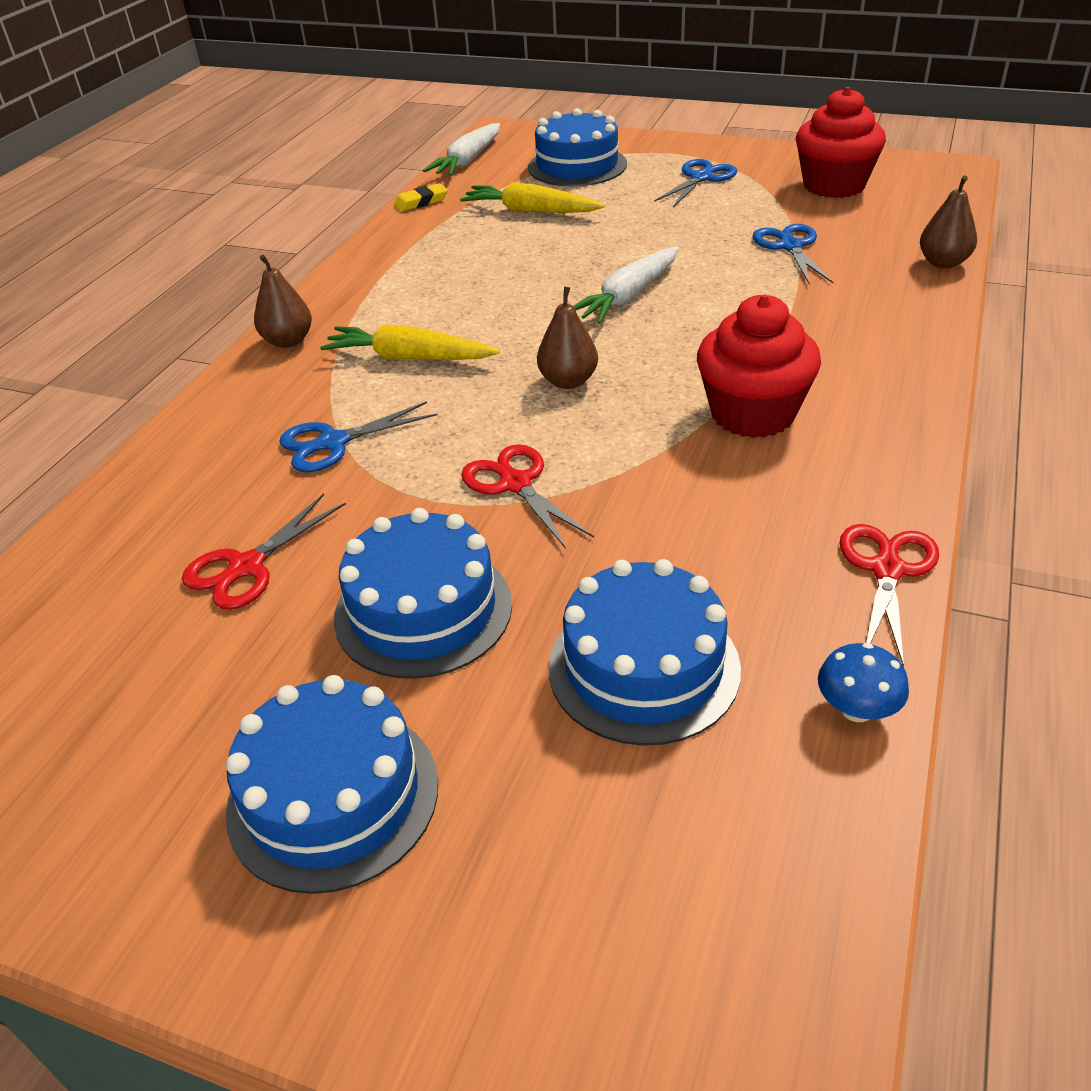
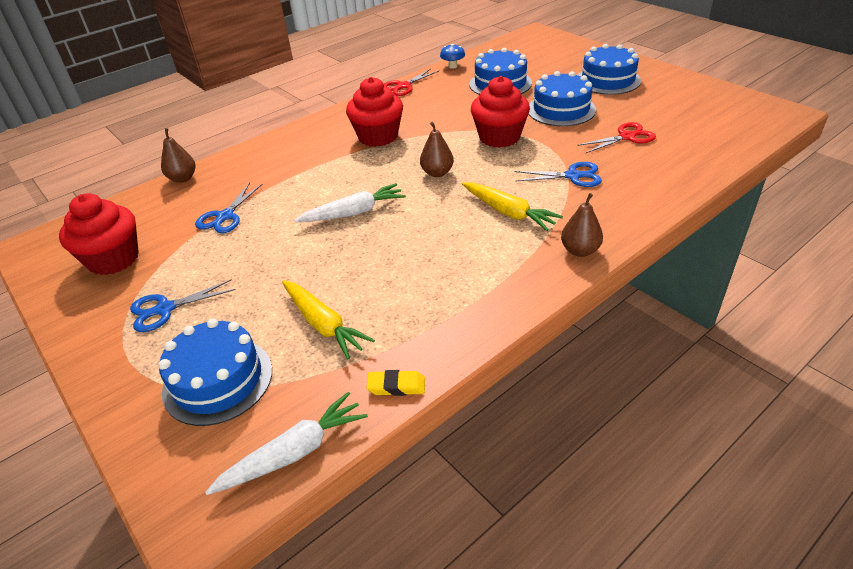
camera: 150 degrees left, 0 degrees up
red scissors [461,444,594,549] -> red cupcake [471,76,530,148]

